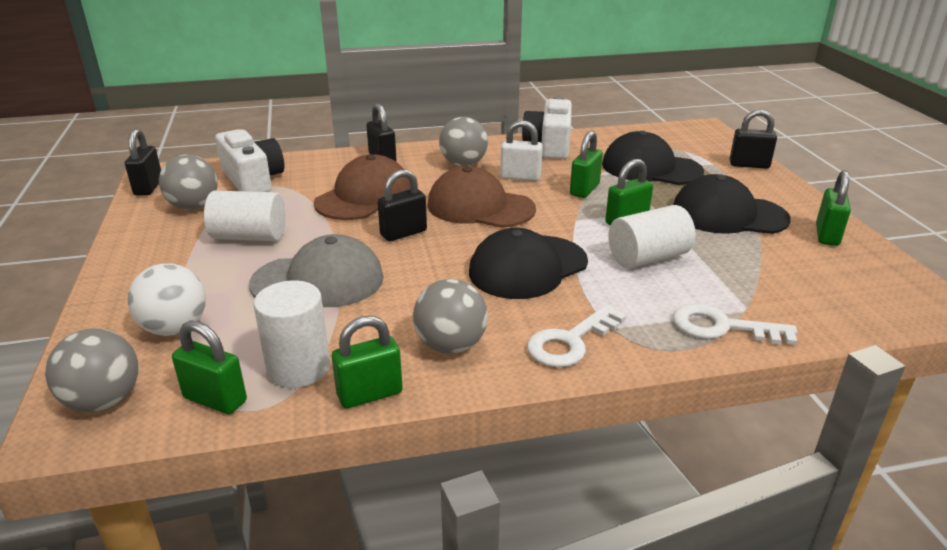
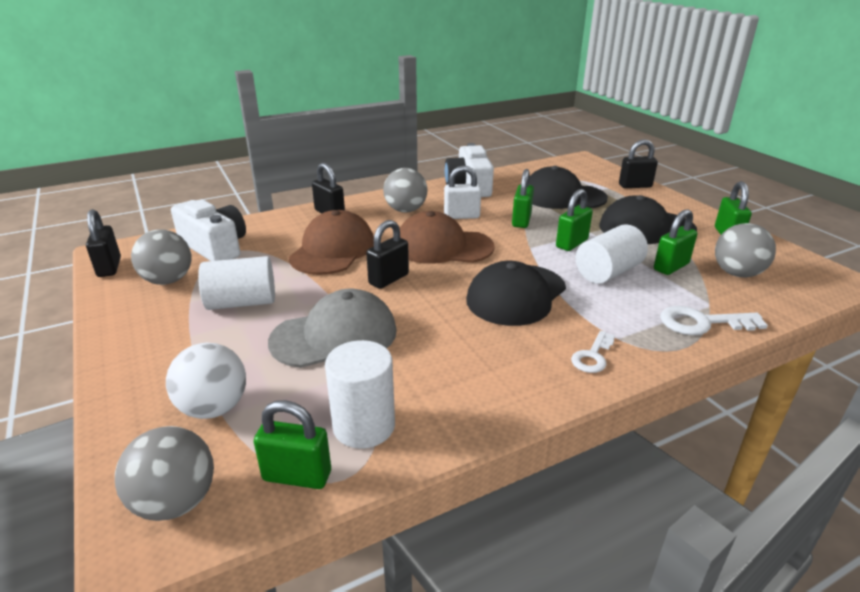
camera: 15 degrees left, 0 degrees up
green padlock [332,316,403,408] -> green padlock moved to [654,209,697,275]
grey ball [413,279,488,354] -> grey ball moved to [715,223,776,277]
white key [527,304,626,367] -> white key [571,331,615,373], size x0.66

